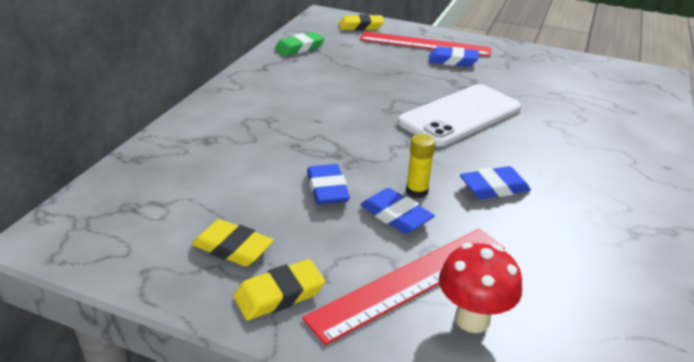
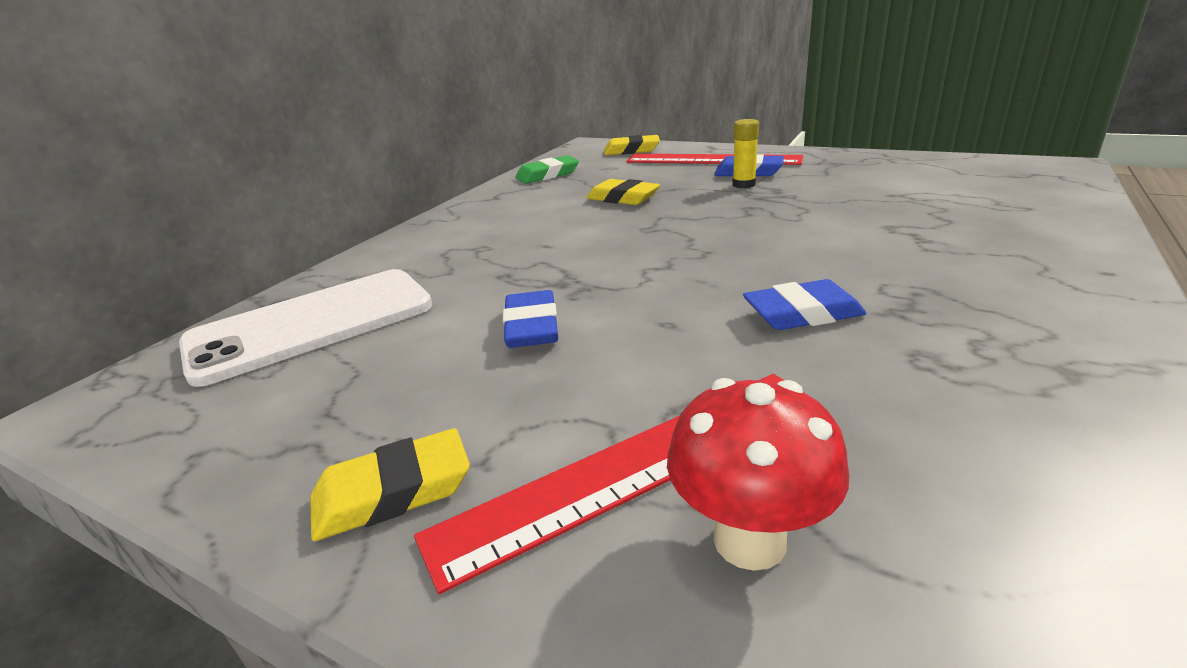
camera: 10 degrees right, 5 degrees down
yellow eraser [191,219,274,267] -> yellow eraser moved to [587,179,660,205]
blue eraser [360,188,435,234] -> none
white phone [398,84,521,147] -> white phone moved to [179,269,432,387]
yellow glue stick [406,134,435,198] -> yellow glue stick moved to [732,119,759,188]

